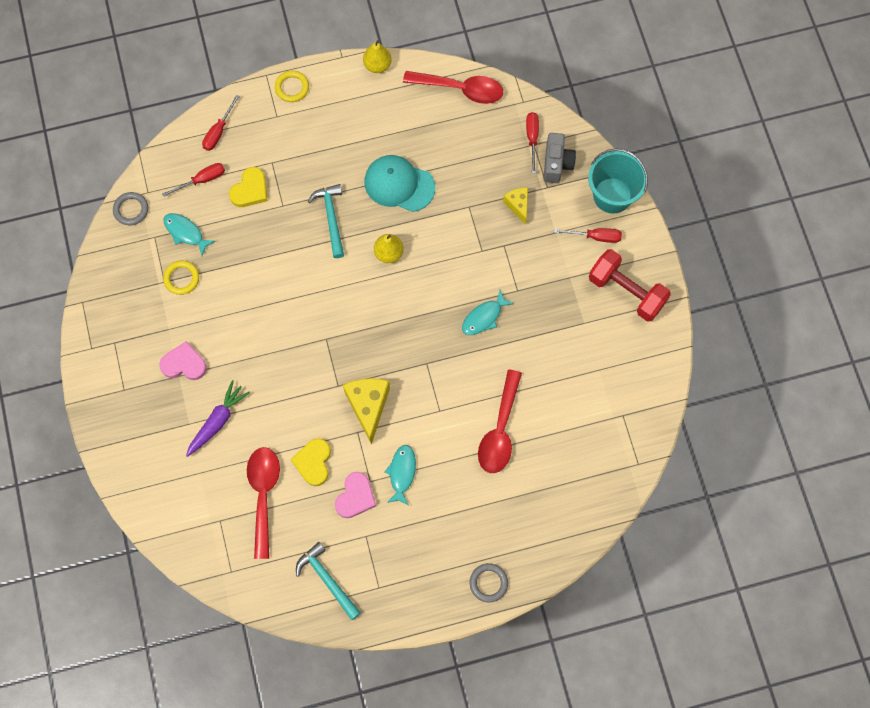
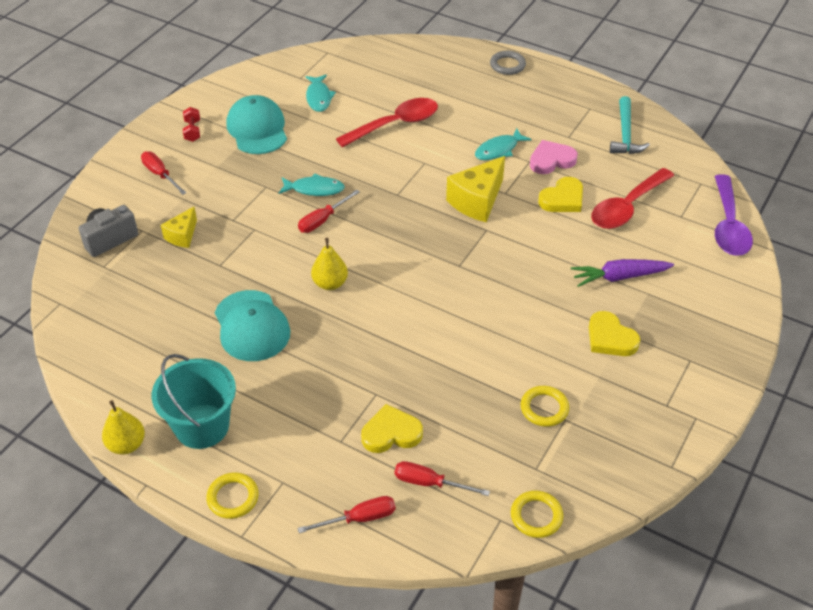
camera: 135 degrees left, 25 degrees down
grey ring [113,192,148,225] -> yellow ring [511,491,563,538]
pink heart [159,341,207,380] -> yellow heart [589,311,640,356]
turquoise fish [163,213,215,256] -> turquoise fish moved to [305,75,336,112]
turquoise hammer [308,184,344,258] -> none
red spoon [403,71,503,104] -> none
red screwdriver [526,112,539,174] -> red screwdriver moved to [298,190,360,233]
turquoise bucket [588,148,648,214] -> turquoise bucket moved to [152,354,236,449]
red dumbbell [589,249,671,322] -> red dumbbell [183,107,200,142], size x0.44
none -> turquoise cap [226,95,287,154]
none -> purple spoon [715,174,753,256]

